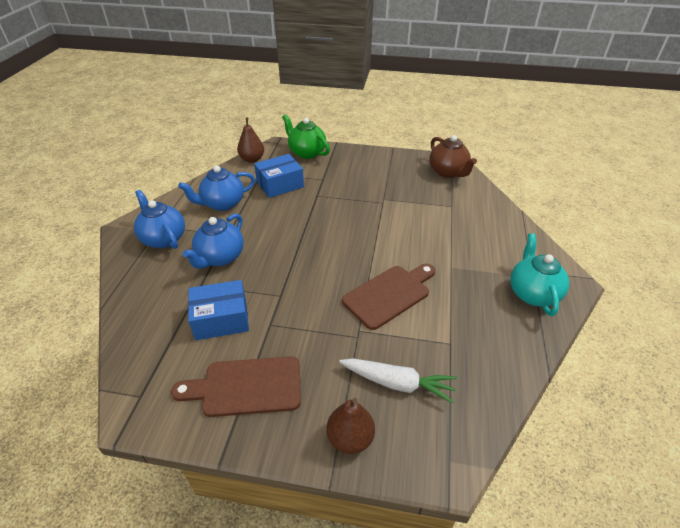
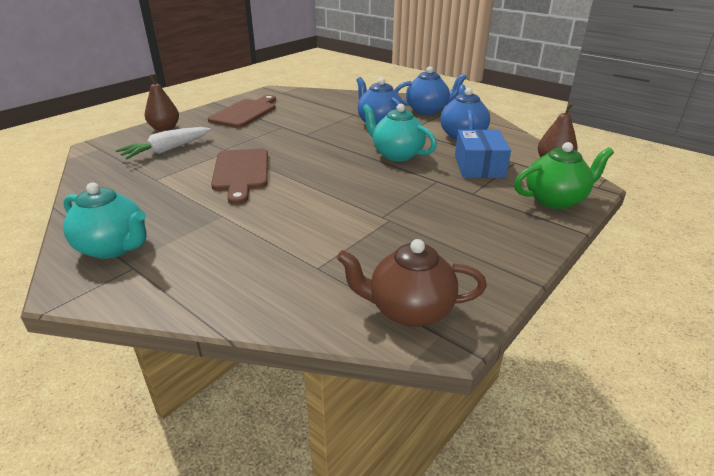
camera: 120 degrees right, 10 degrees down
blue box [188,280,249,340] -> none
none -> turquoise teapot [362,104,437,161]

